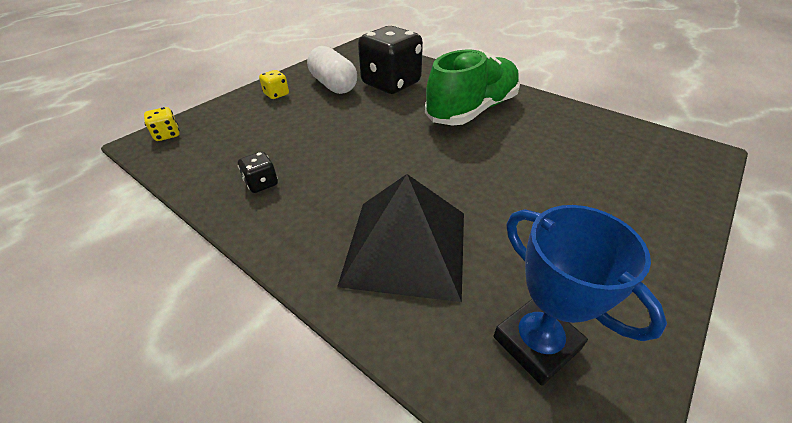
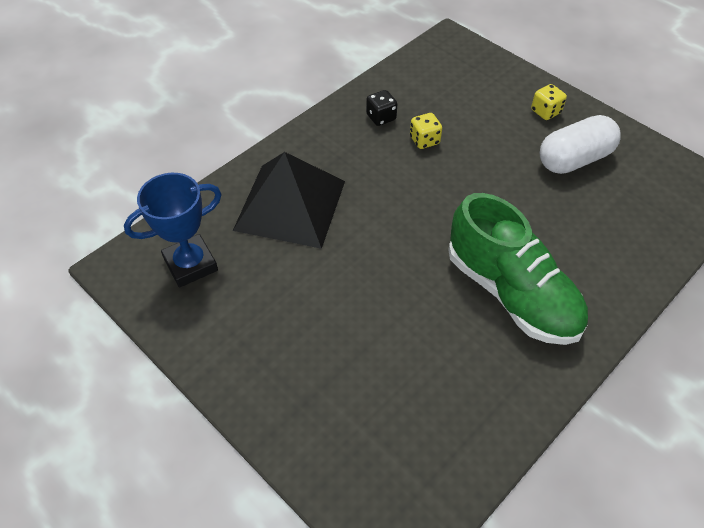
camera: 95 degrees right, 10 degrees up
yellow dice [144,107,180,141] -> yellow dice moved to [410,113,442,149]
black dice [358,26,423,94] -> none

